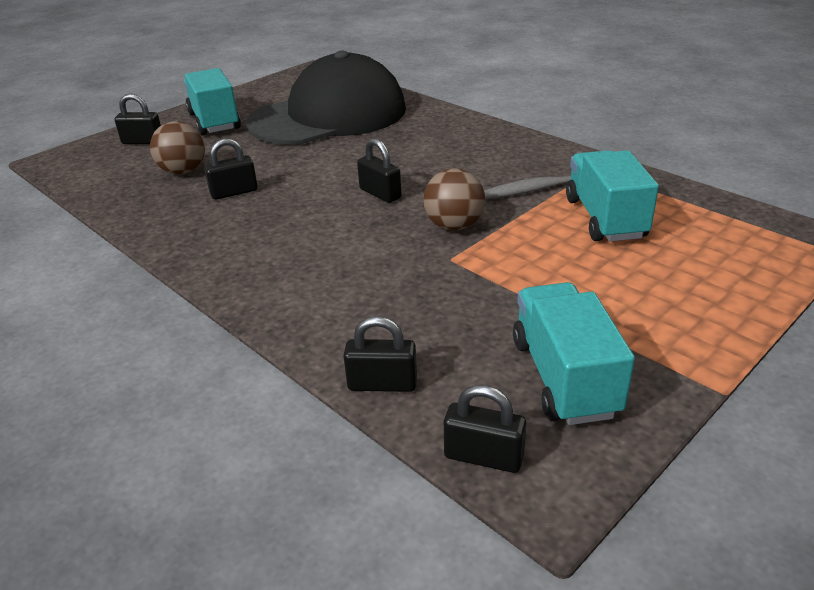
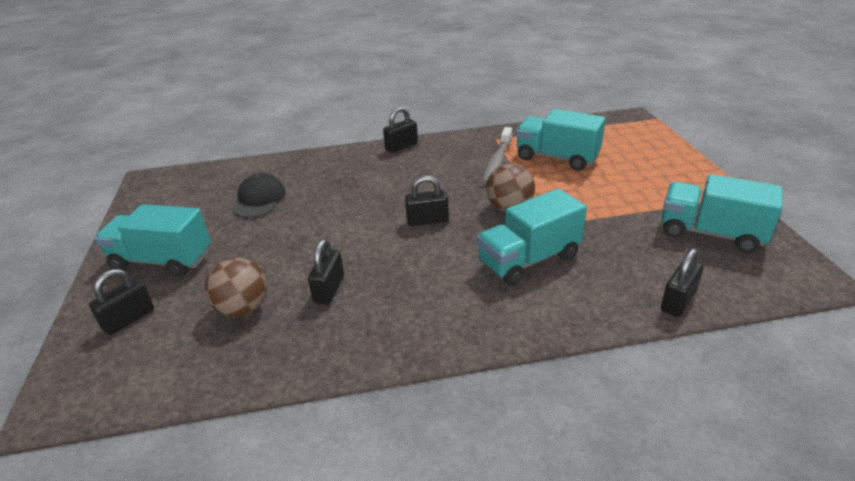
camera: 55 degrees left, 0 degrees up
black cap [246,51,406,145] -> black cap [232,173,286,218], size x0.40
black padlock [444,385,526,473] -> black padlock moved to [383,107,418,153]
none -> turquoise truck [477,188,587,286]

